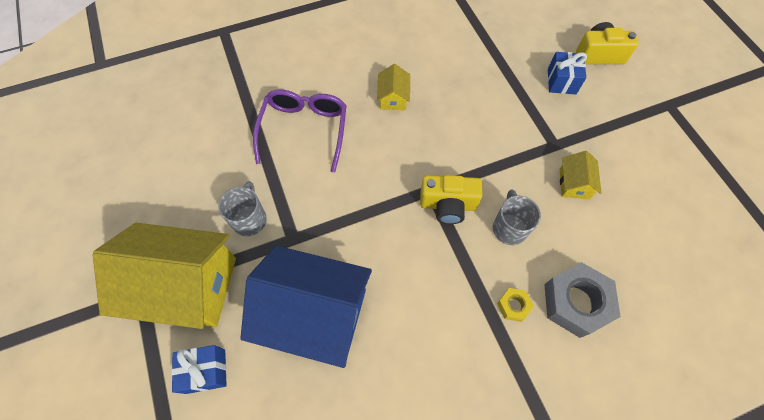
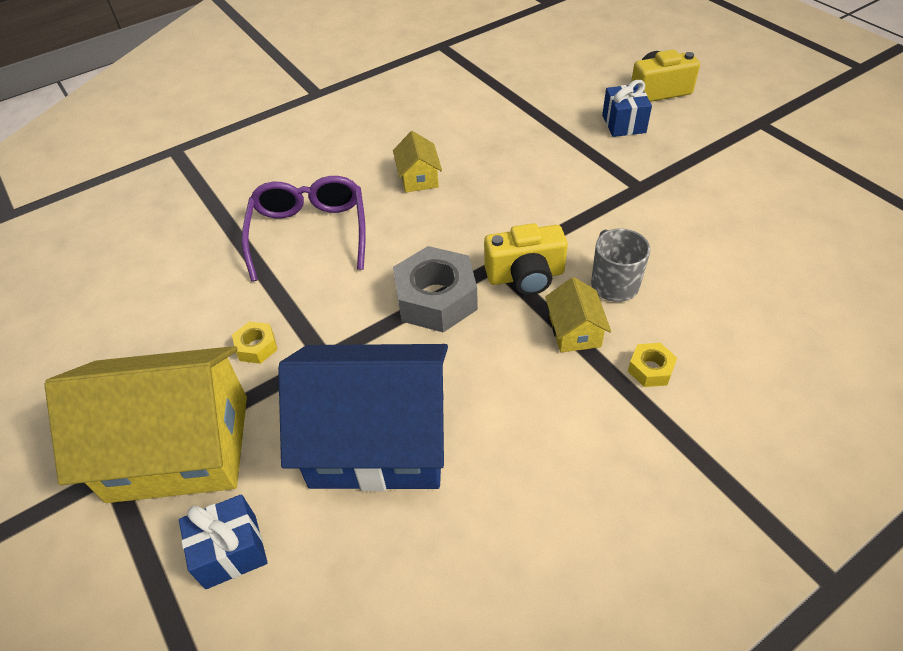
camera: 10 degrees left, 15 degrees down
grey mug [218,181,267,236] -> yellow nut [232,321,278,364]
grey nut [544,262,621,338] -> grey nut moved to [393,246,478,332]
yellow house [560,151,601,199] -> yellow house moved to [545,277,611,353]

